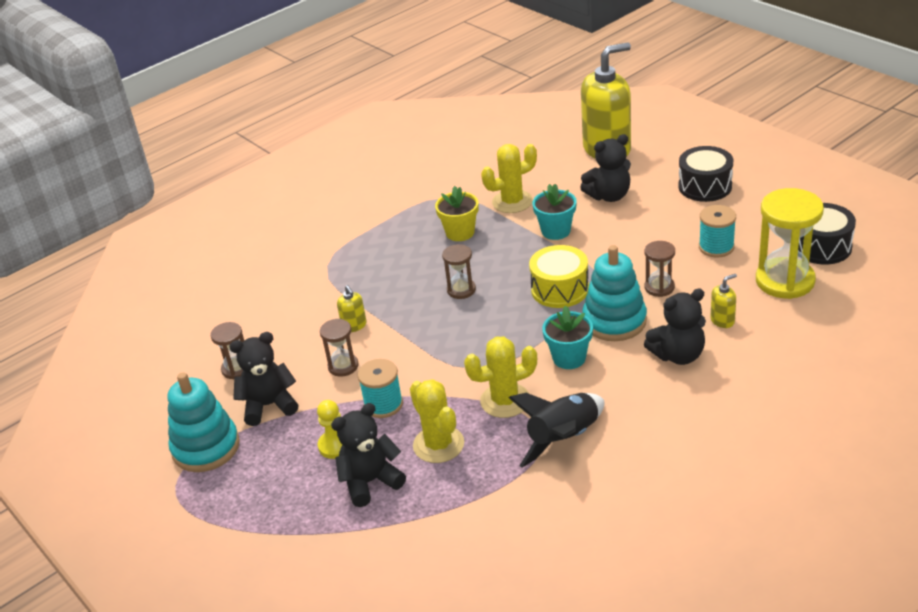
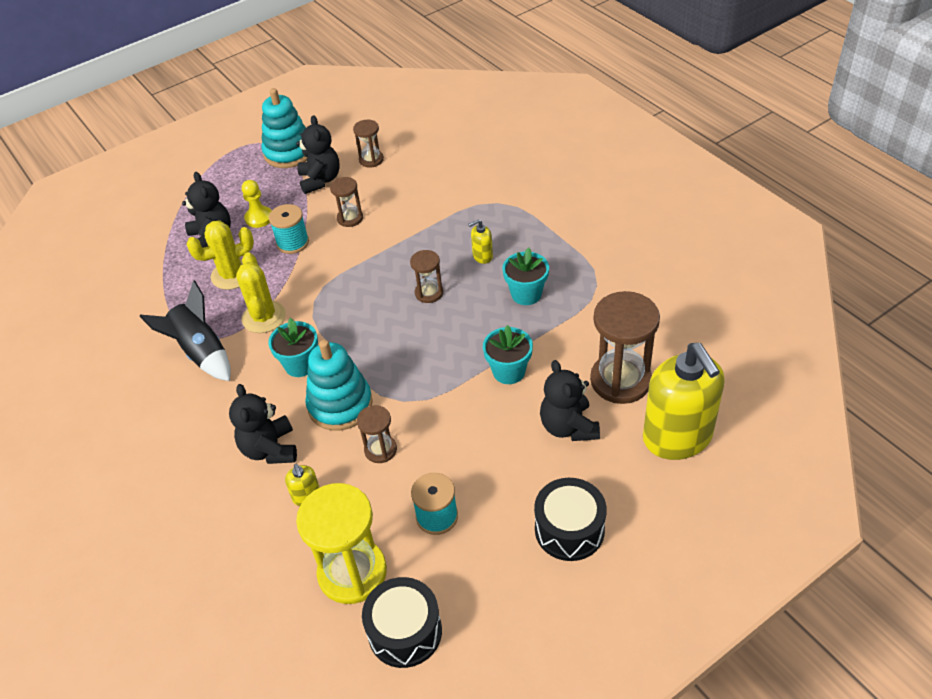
camera: 95 degrees right, 10 degrees up
yellow soap dispenser [337,285,367,332] -> yellow soap dispenser moved to [468,219,493,264]
yellow flower pot [435,186,479,241] -> turquoise flower pot [502,248,549,305]
yellow cactus [481,144,537,213] -> none
yellow drum [529,245,589,308] -> none
none -> brown hourglass [590,291,660,404]

